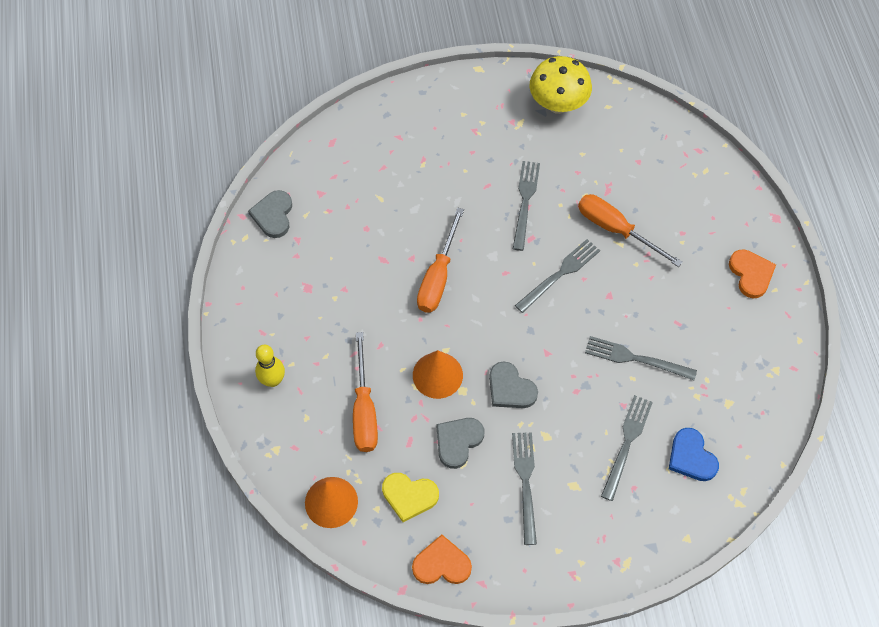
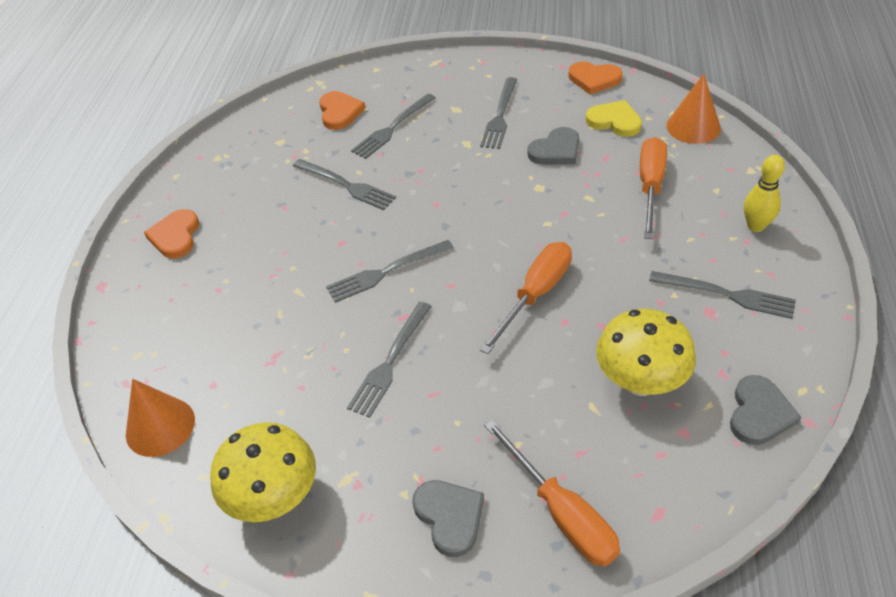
camera: 160 degrees left, 15 degrees down
orange cone [413,350,463,399] -> orange cone moved to [126,379,195,457]
grey heart [489,361,538,408] -> grey heart moved to [412,480,484,557]
orange screwdriver [578,194,683,267] -> orange screwdriver moved to [484,419,620,567]
blue heart [669,428,719,481] -> orange heart [319,91,365,130]
none -> yellow mushroom [596,309,696,396]
none -> grey fork [649,271,796,319]

